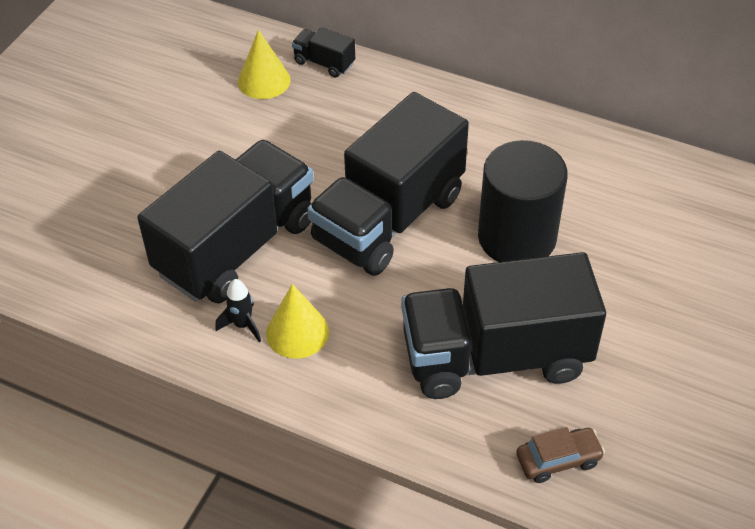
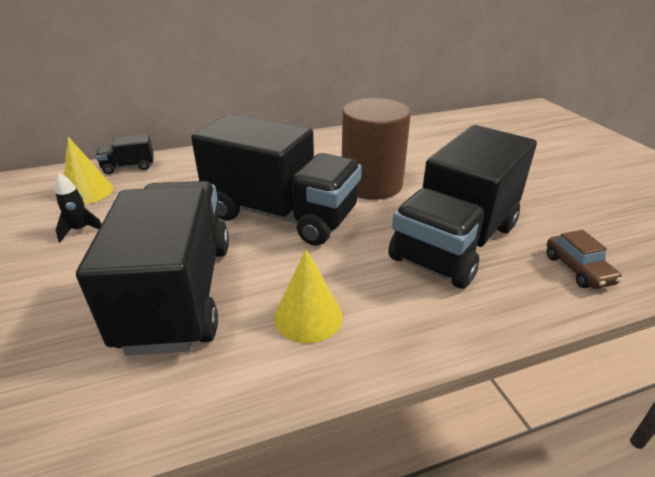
camera: 45 degrees left, 15 degrees down
black rocket [215,279,261,342] -> black rocket moved to [55,173,102,242]
black truck [307,92,469,276] -> black truck turned 60 degrees counterclockwise [191,114,362,245]
black cylinder [478,140,568,262] -> brown cylinder [342,98,411,200]
brown car [516,427,605,483] -> brown car turned 135 degrees clockwise [547,230,622,289]

